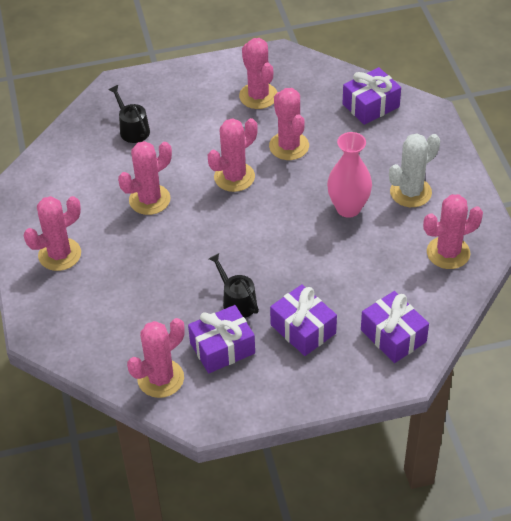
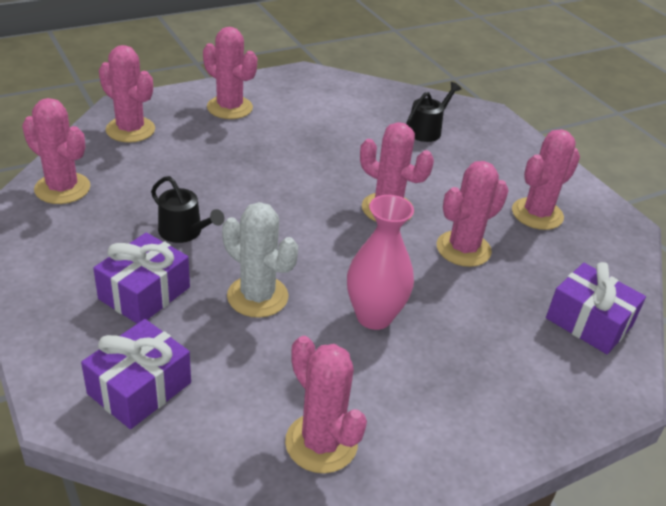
camera: 70 degrees right, 10 degrees down
pink cactus [118,141,172,215] -> pink cactus moved to [99,45,155,143]
purple gift [188,305,255,373] -> none
black watering can [209,253,259,318] -> black watering can turned 90 degrees clockwise [151,176,224,243]
white cactus [389,133,440,207] -> white cactus moved to [222,202,298,318]

